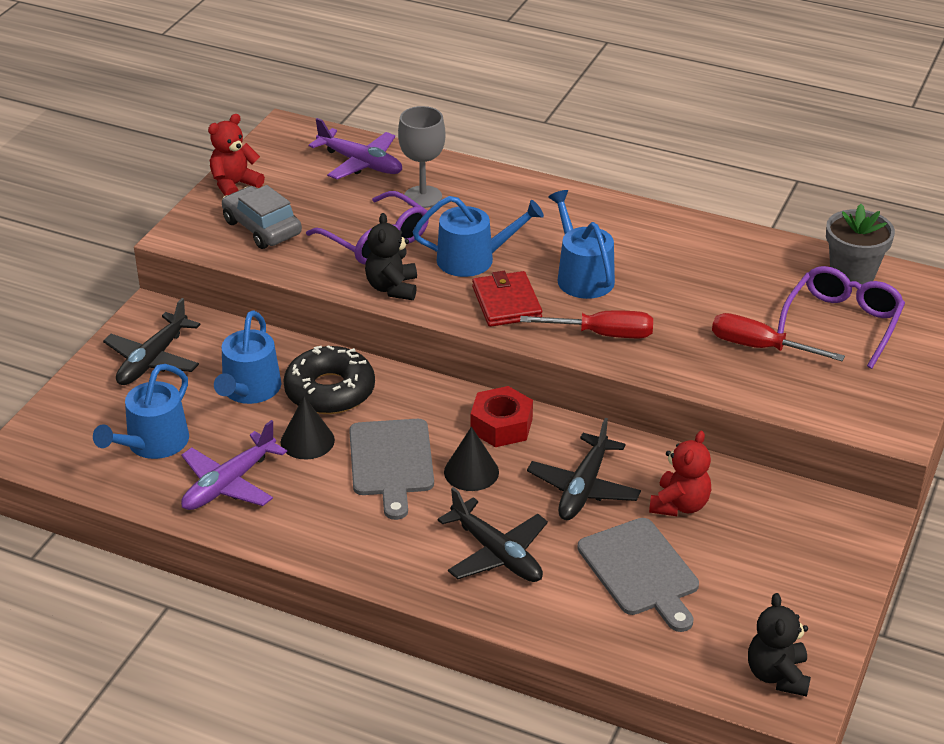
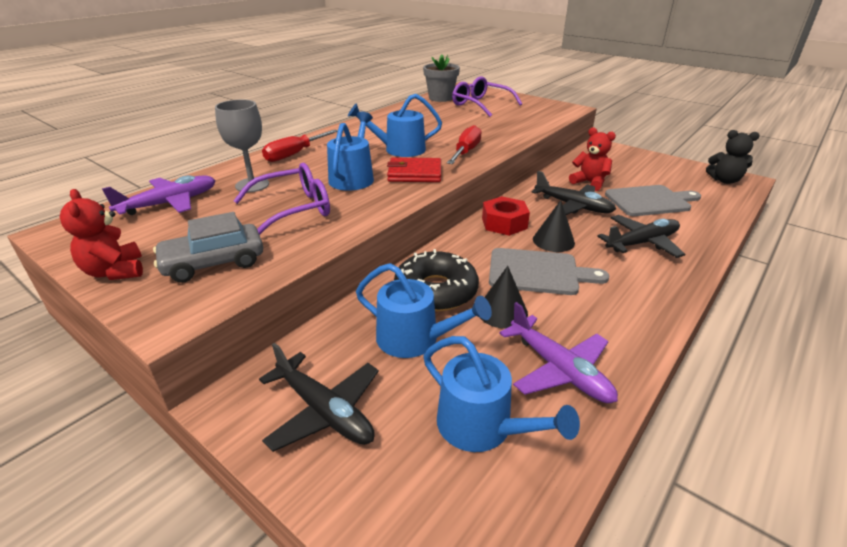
camera: 75 degrees left, 5 degrees down
black teddy bear [365,213,417,300] -> none
red screwdriver [712,313,845,361] -> red screwdriver moved to [262,130,338,162]

